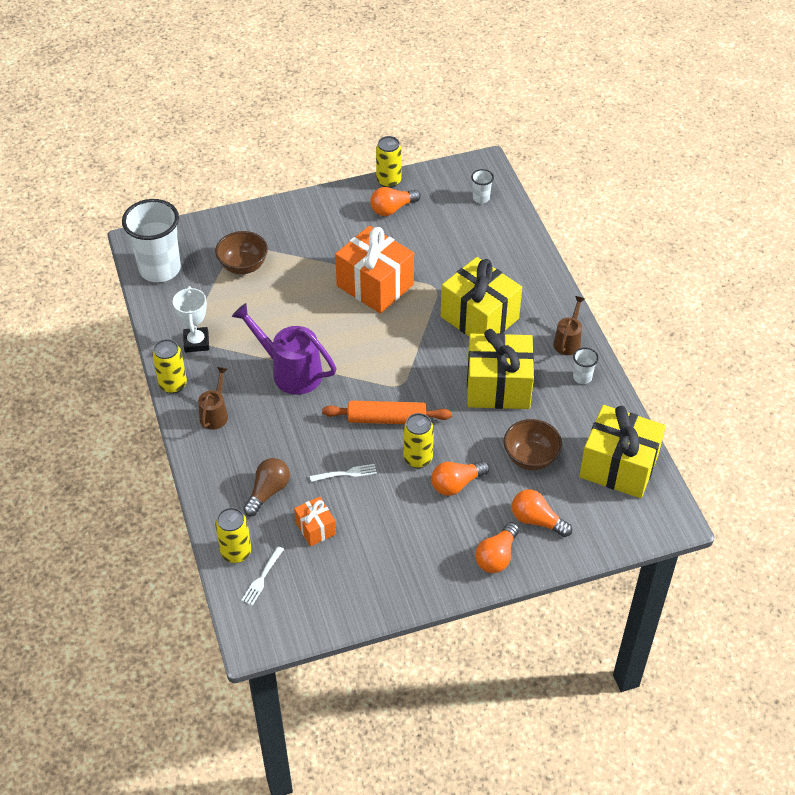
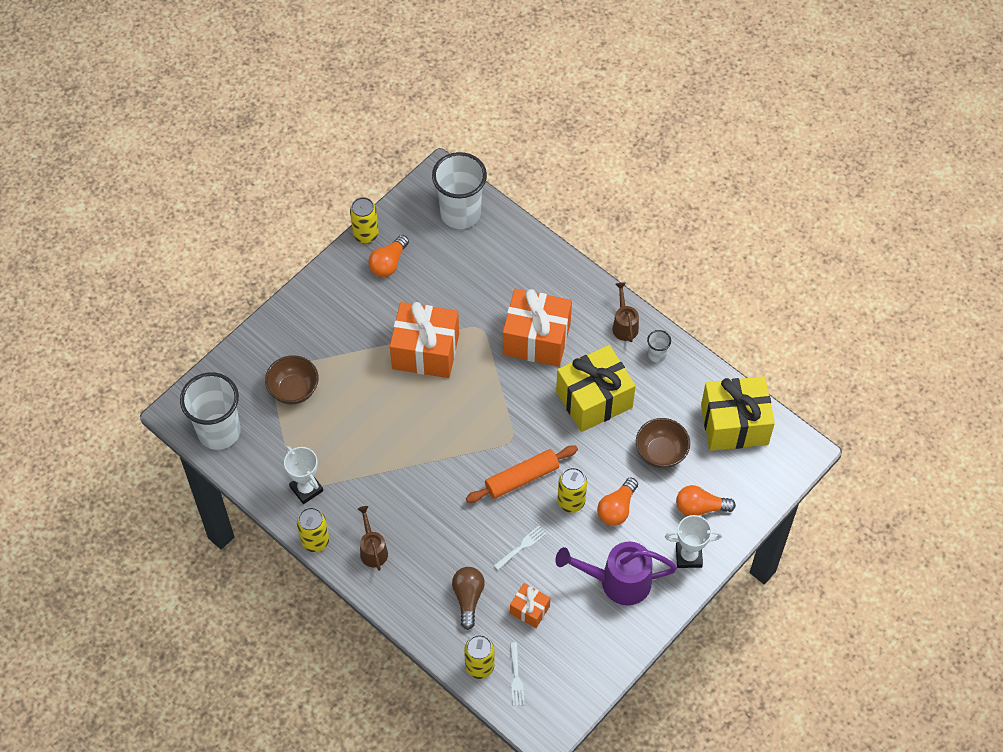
camera: 30 degrees left, 10 degrees up
purple watering can [232,303,336,395] -> purple watering can moved to [555,541,677,605]
yellow gift [441,257,522,336] -> orange gift [503,289,572,367]
white cup [471,169,494,203] -> white cup [432,152,487,229], size x2.34
orange light bulb [475,522,519,573] -> white trophy [665,515,722,568]

